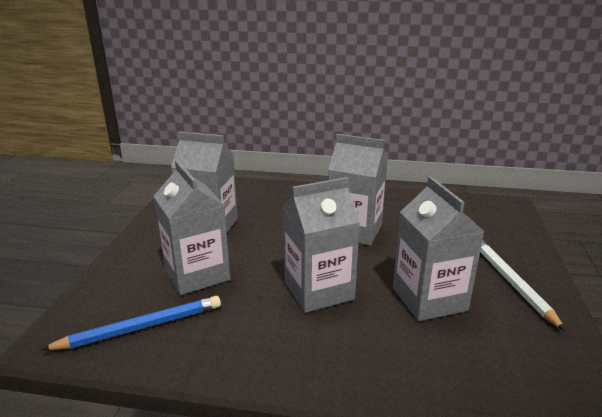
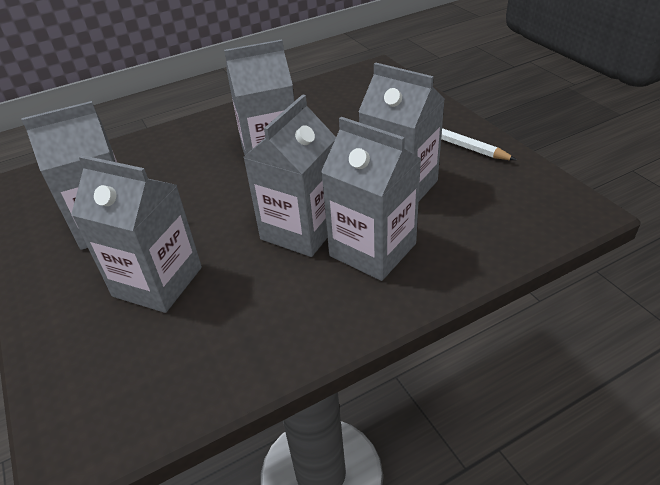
camera: 35 degrees left, 15 degrees up
blue pencil [41,296,221,350] -> none
none -> grey carton [321,117,421,281]

